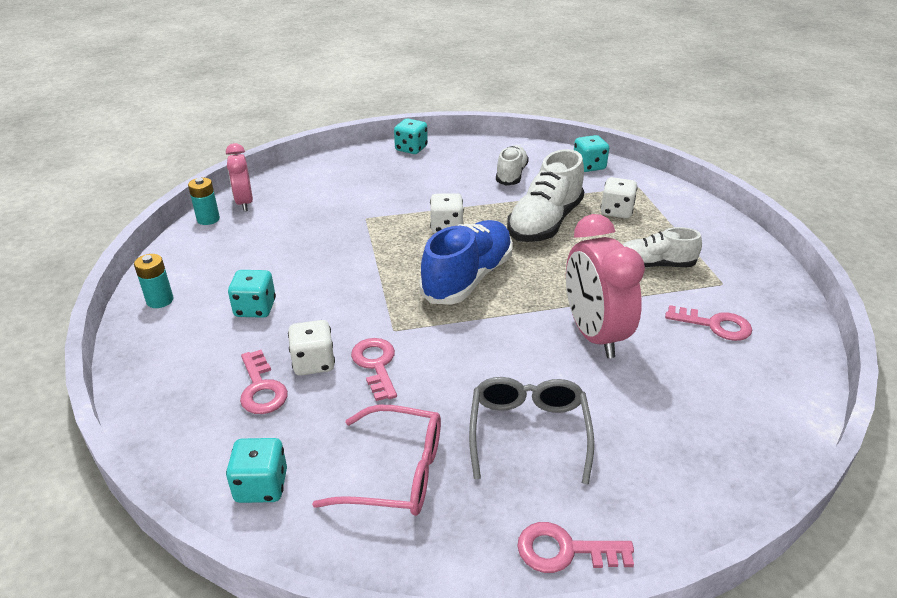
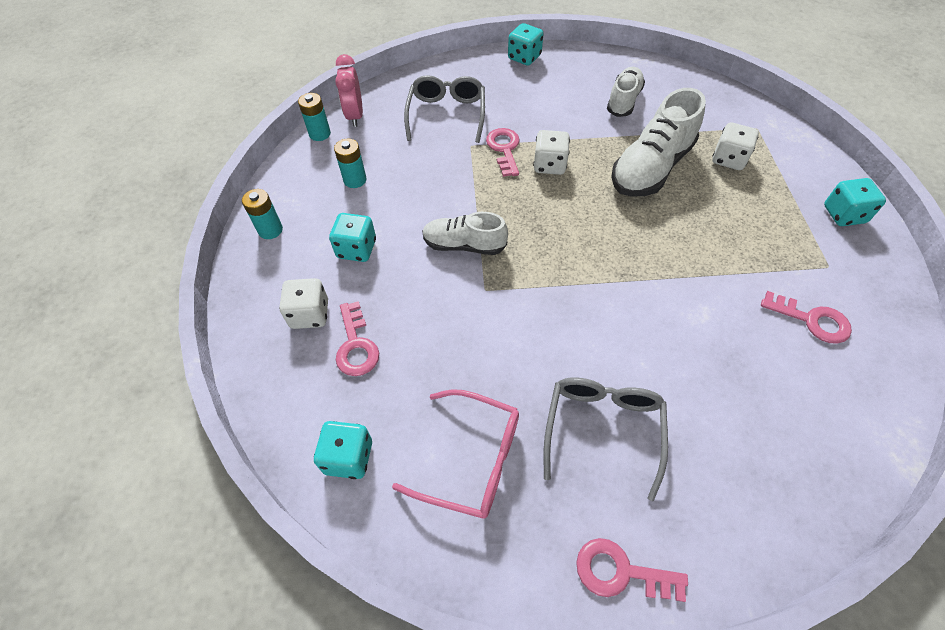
camera: 10 degrees right, 20 degrees up
white dice [288,320,335,376] -> white dice moved to [279,278,328,329]
pink key [351,338,397,401] -> pink key moved to [486,128,520,177]
blue shoe [419,220,513,305] -> none
pink clock [566,214,645,358] -> none
turquoise dice [574,135,609,172] -> turquoise dice moved to [824,178,886,226]
white shoe [622,227,702,268] -> white shoe moved to [422,212,508,255]
none -> turquoise battery [334,139,366,188]
none -> grey glasses [404,75,485,143]

